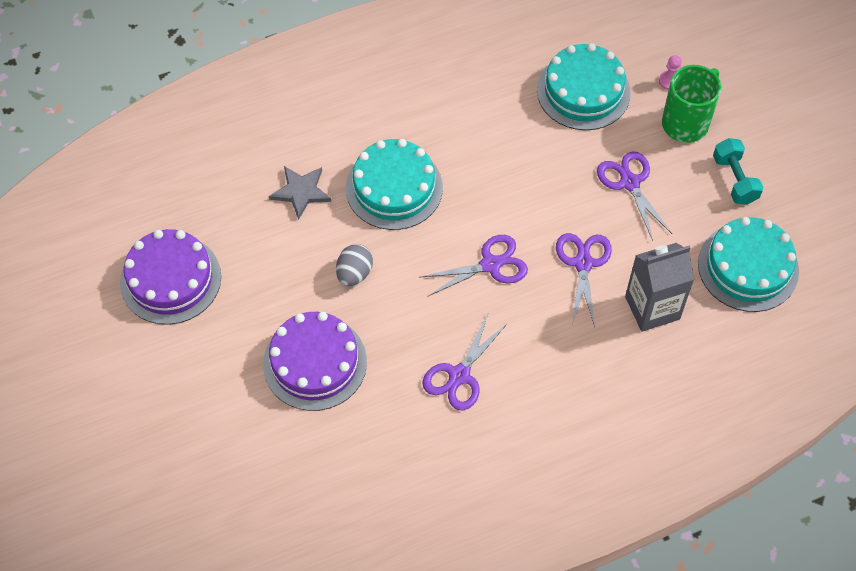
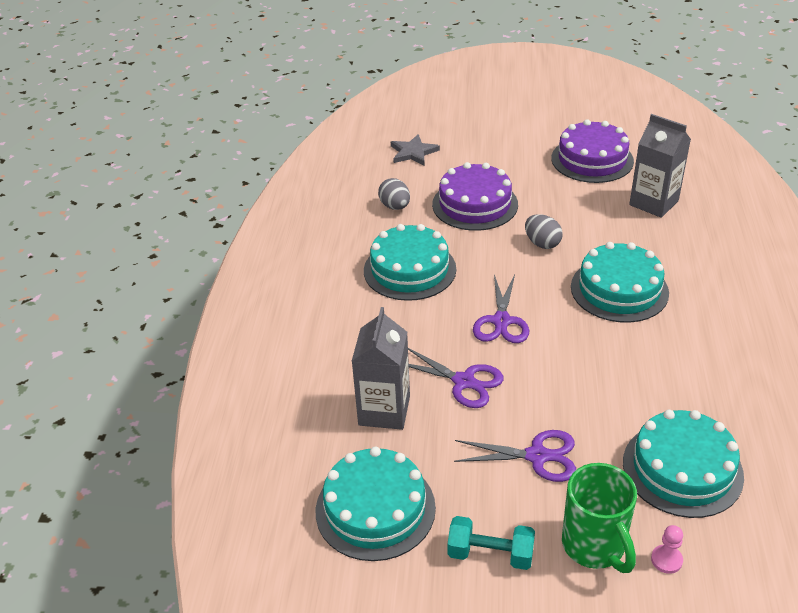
camera: 120 degrees right, 20 degrees down
grey star [269,166,331,220] -> grey star moved to [391,134,440,166]
purple scissors [422,314,508,410] -> turquoise cake [364,224,456,301]
none -> grey egg [378,178,410,210]
none -> grey carton [629,114,691,218]

